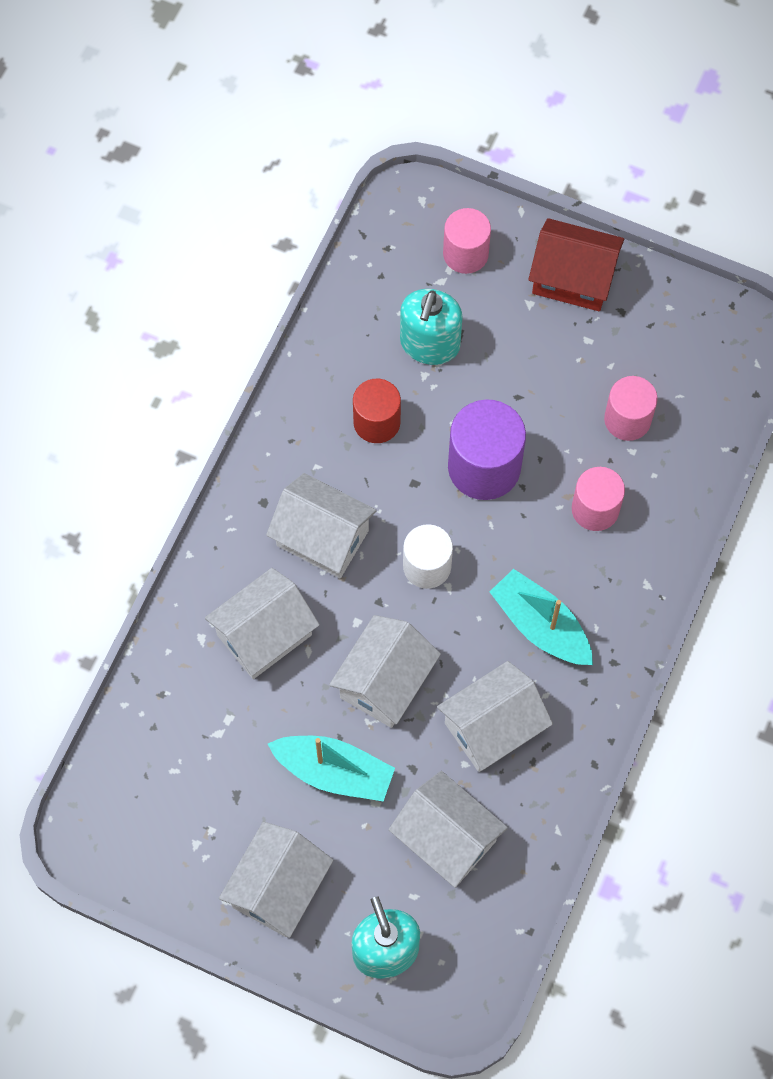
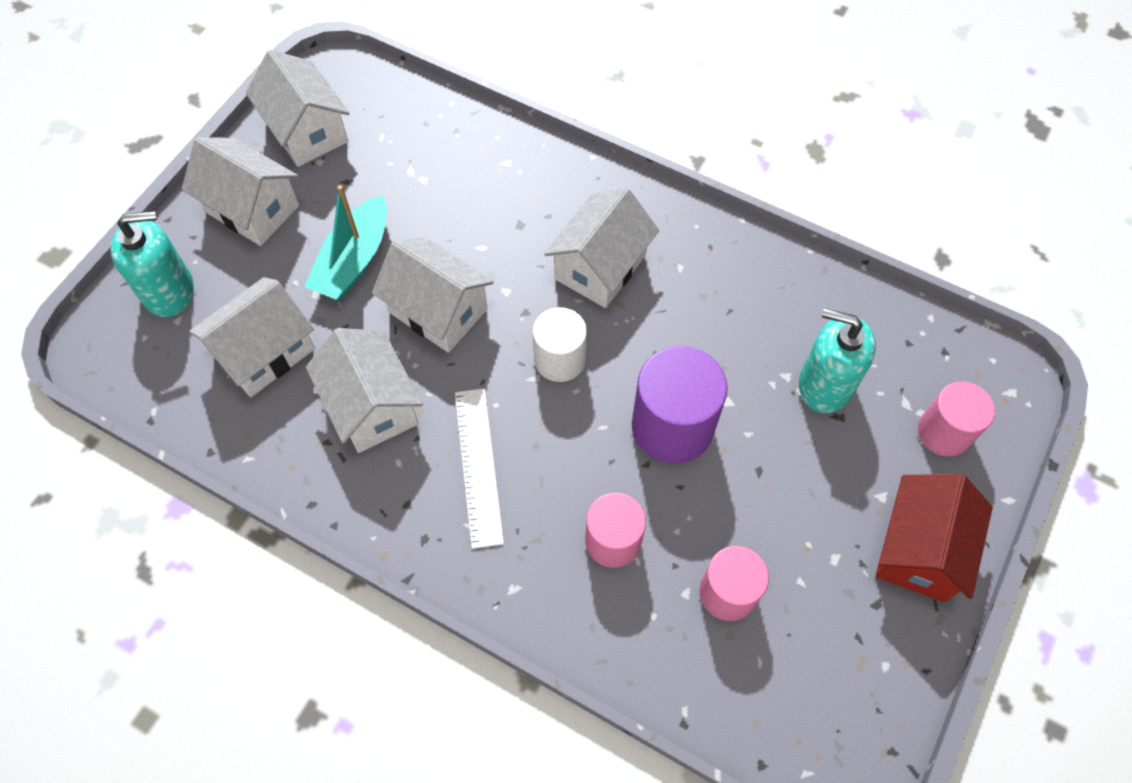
camera: 95 degrees right, 5 degrees down
white house [205,568,320,679] -> white house moved to [245,49,350,167]
red cylinder [353,379,401,443] -> none
turquoise boat [490,569,593,665] -> white ruler [455,388,504,549]

